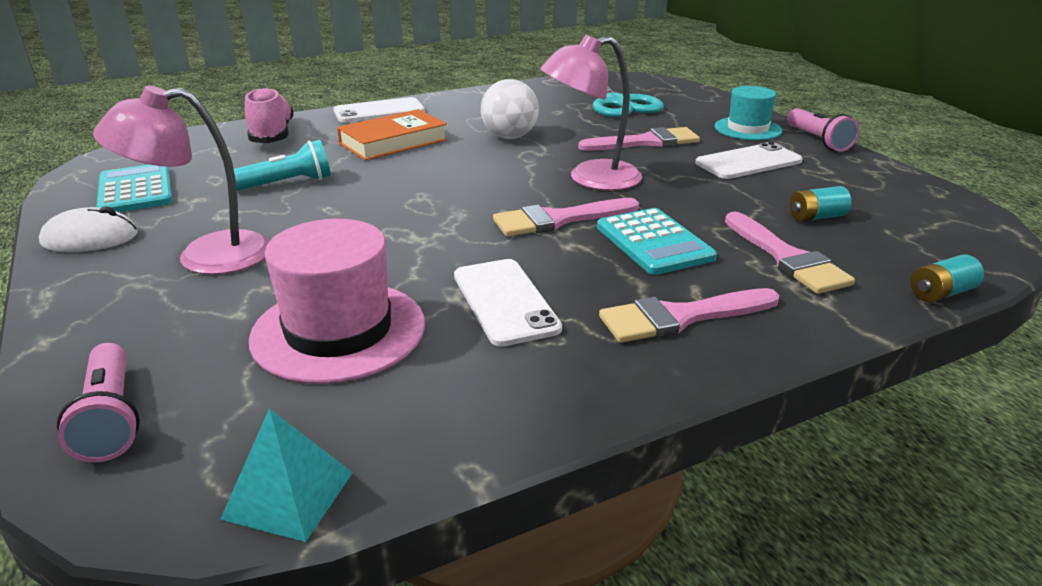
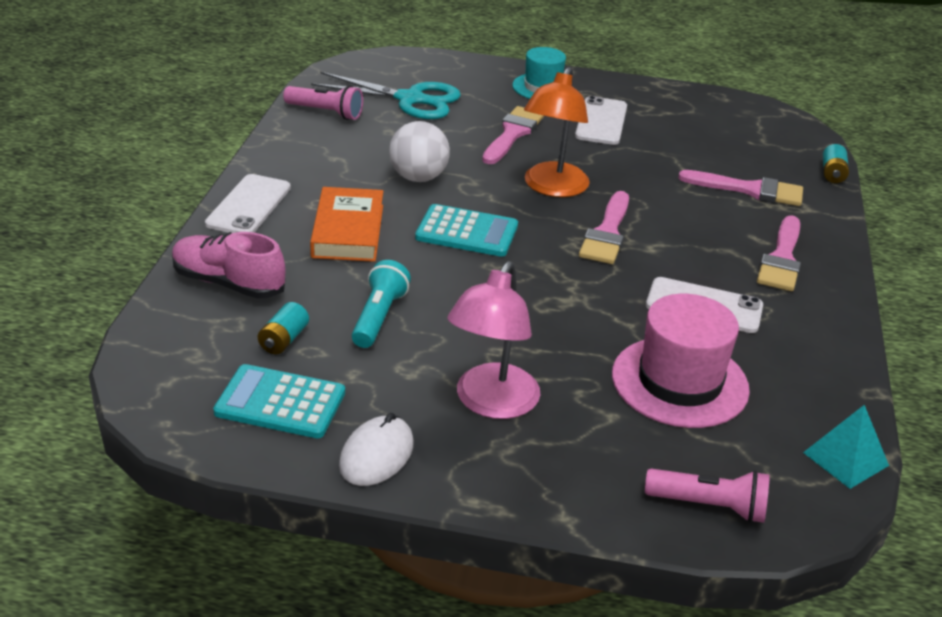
camera: 55 degrees left, 5 degrees up
pink lamp [540,35,642,191] -> orange lamp [524,67,590,197]
turquoise calculator [597,208,717,275] -> turquoise calculator moved to [415,204,518,257]
pink flashlight [787,108,860,152] -> pink flashlight moved to [283,86,363,120]
turquoise battery [790,186,852,221] -> turquoise battery moved to [258,302,309,355]

